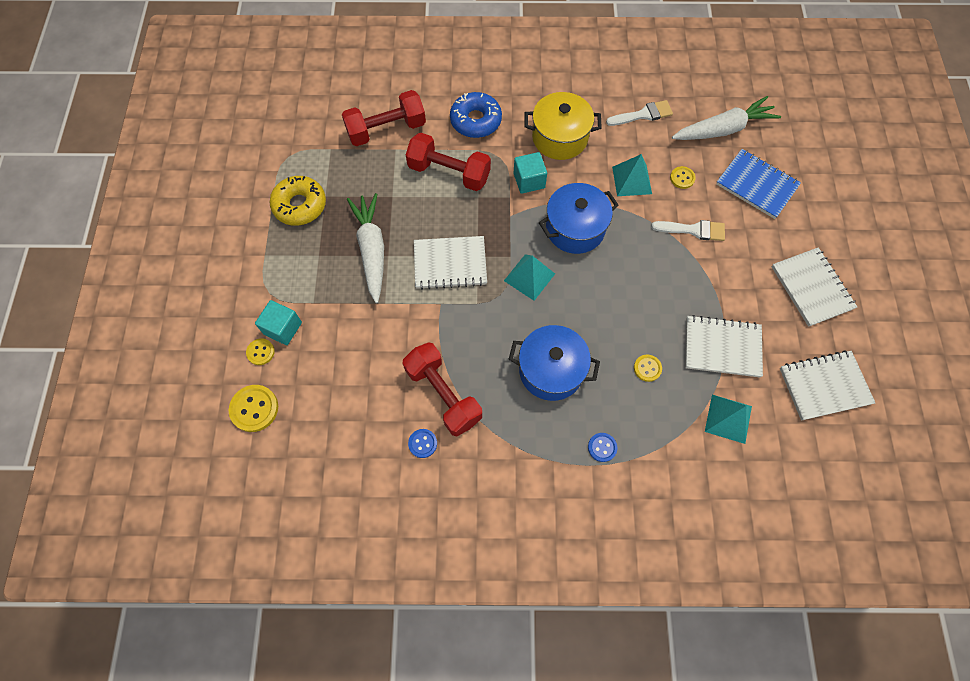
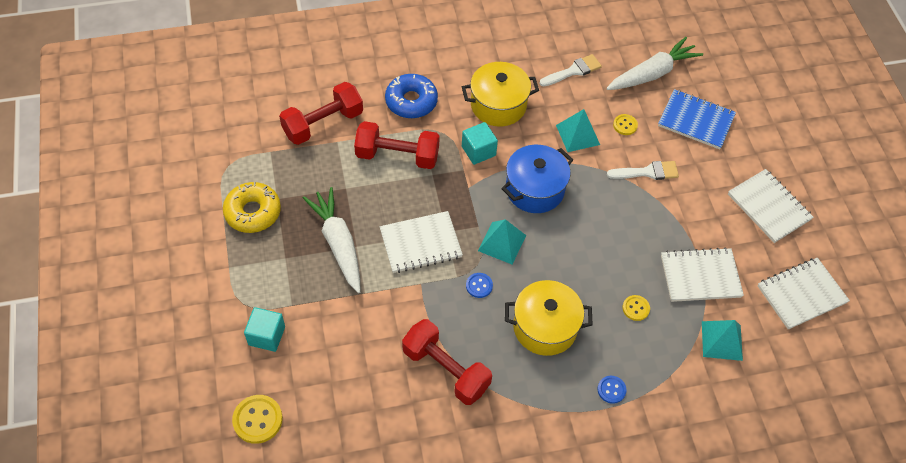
camera: 15 degrees left, 10 degrees down
yellow button [246,338,275,365] -> none
blue button [408,429,437,458] -> blue button moved to [466,273,493,298]
blue pot [509,325,600,401] -> yellow pot [505,280,593,356]

